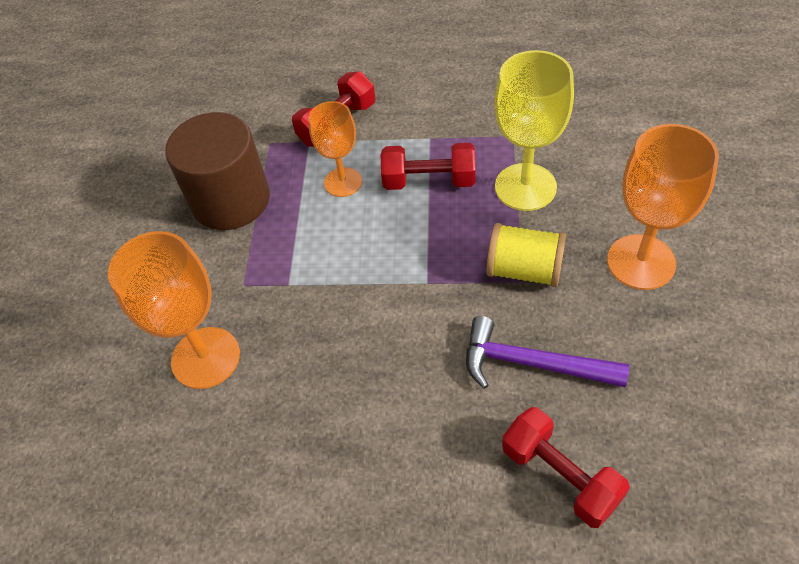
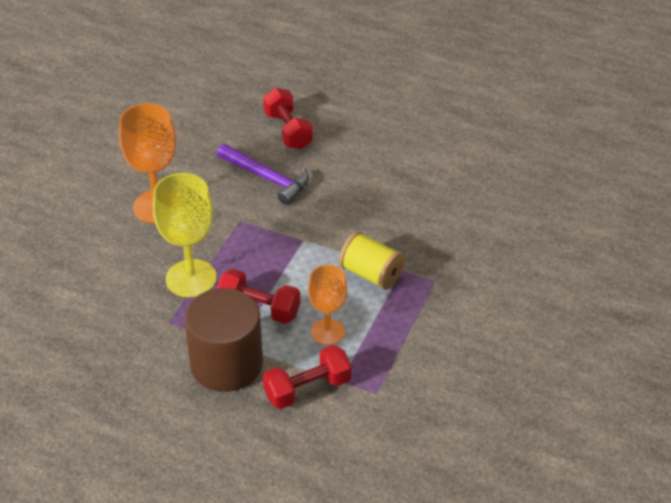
camera: 165 degrees left, 10 degrees down
orange goblet [108,231,240,389] -> none
brown cylinder [165,112,270,230] -> brown cylinder moved to [184,288,263,392]
yellow spool [486,223,566,287] -> yellow spool moved to [339,231,405,290]

